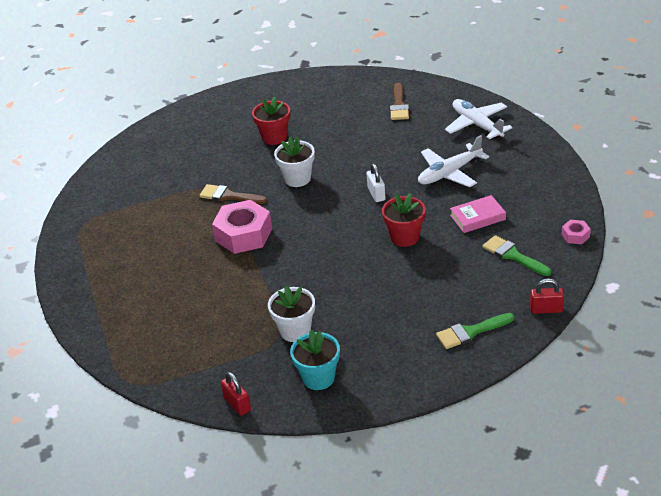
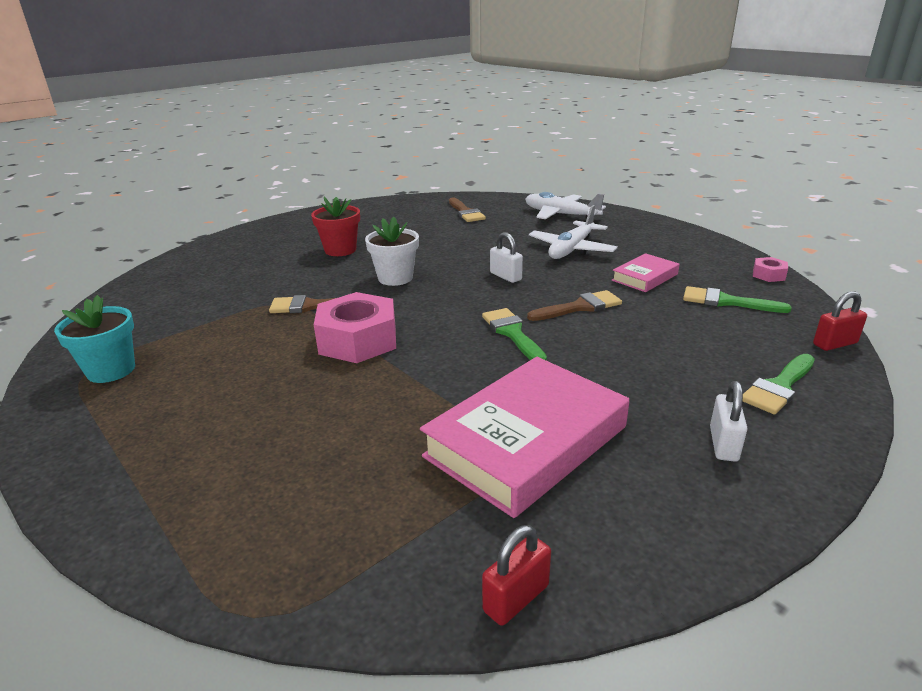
camera: 25 degrees left, 10 degrees down
red padlock [221,372,251,416] -> red padlock turned 75 degrees counterclockwise [482,525,551,626]
white flower pot [268,286,315,342] -> pink book [420,357,630,518]
turquoise flower pot [290,329,340,390] -> turquoise flower pot moved to [54,295,135,383]
red flower pot [382,193,426,247] -> brown brush [527,290,622,321]
none -> green brush [482,308,547,361]
none -> white padlock [710,381,747,462]

